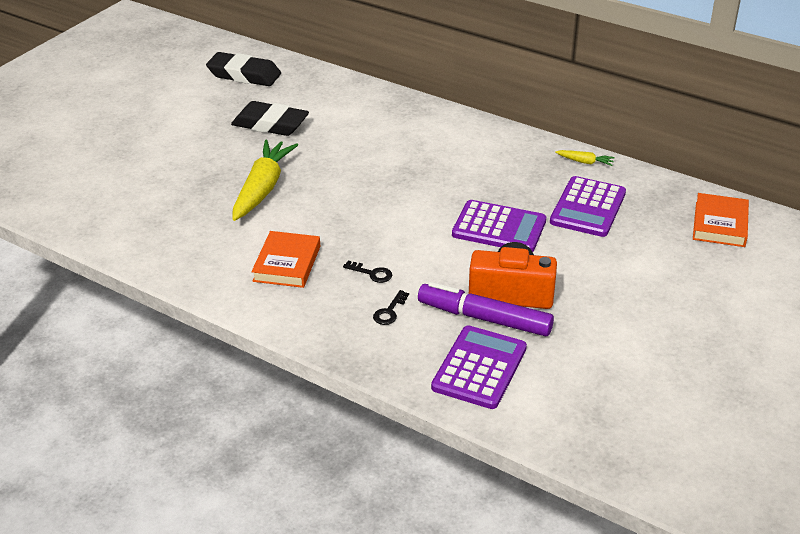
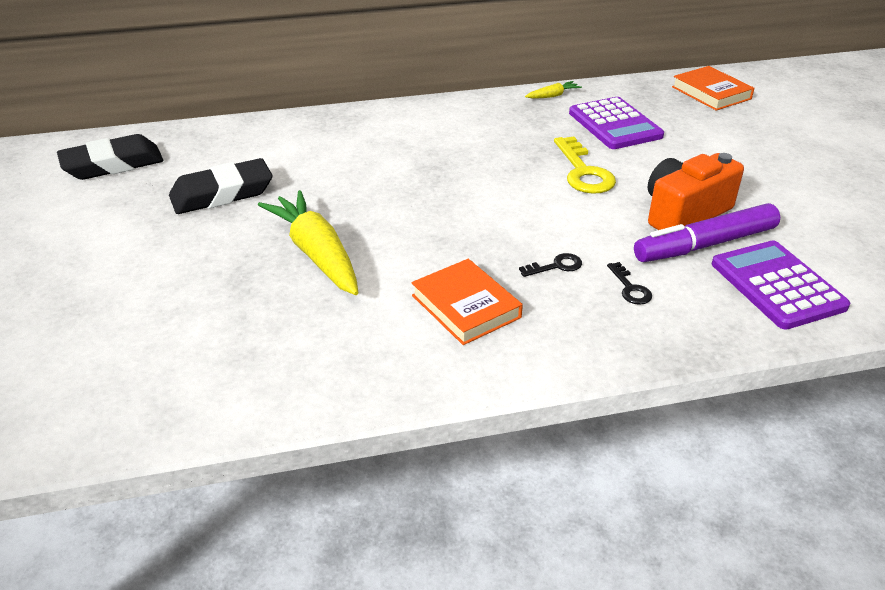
camera: 45 degrees left, 0 degrees up
purple calculator [452,200,546,252] -> yellow key [554,136,616,194]

